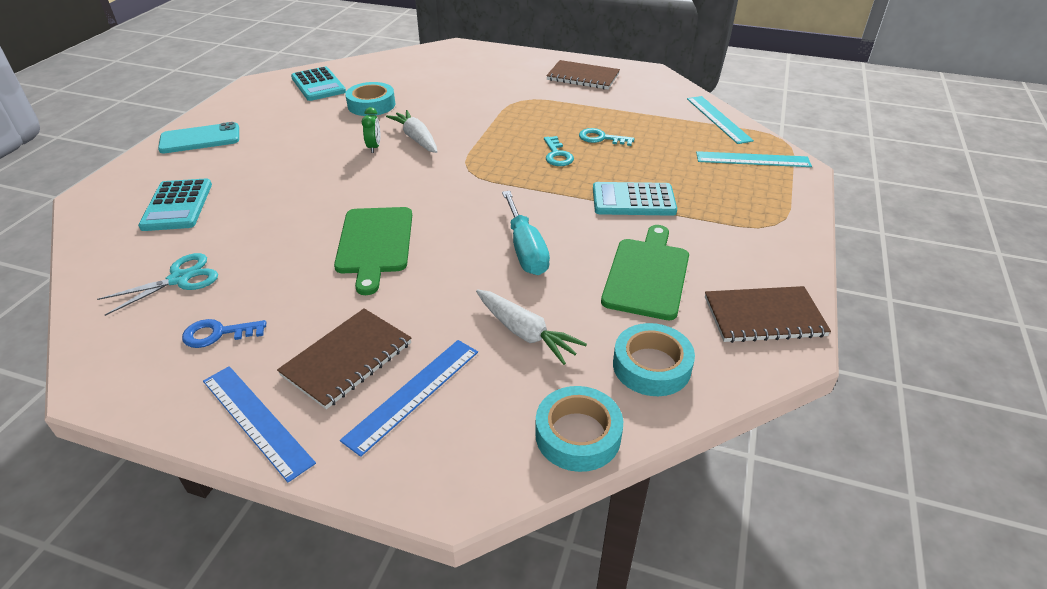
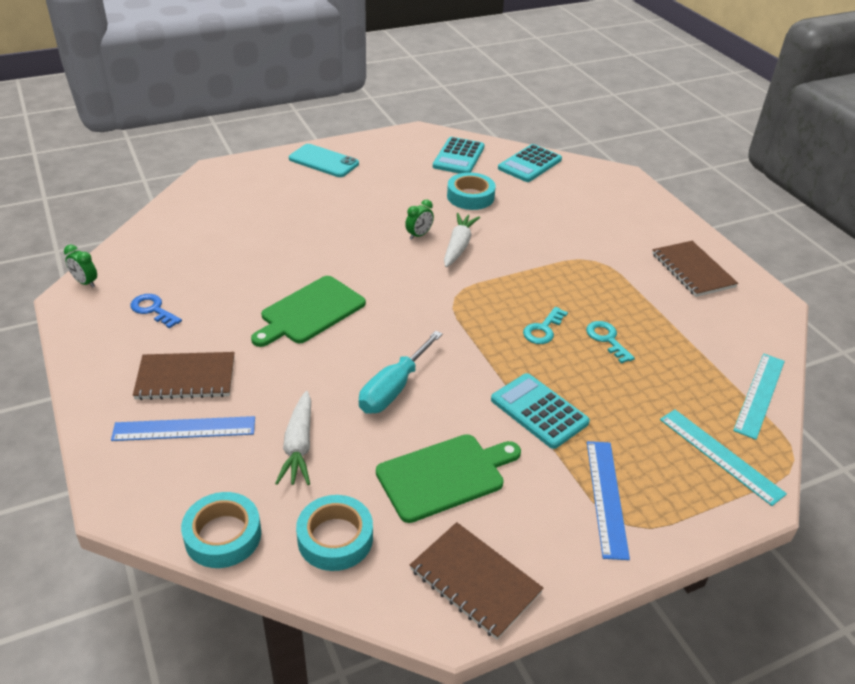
camera: 45 degrees right, 0 degrees up
turquoise scissors [97,253,218,316] -> none
turquoise calculator [138,179,212,231] -> turquoise calculator moved to [498,144,562,182]
blue ruler [203,366,316,482] -> blue ruler moved to [587,441,630,560]
none -> green clock [64,245,97,288]

